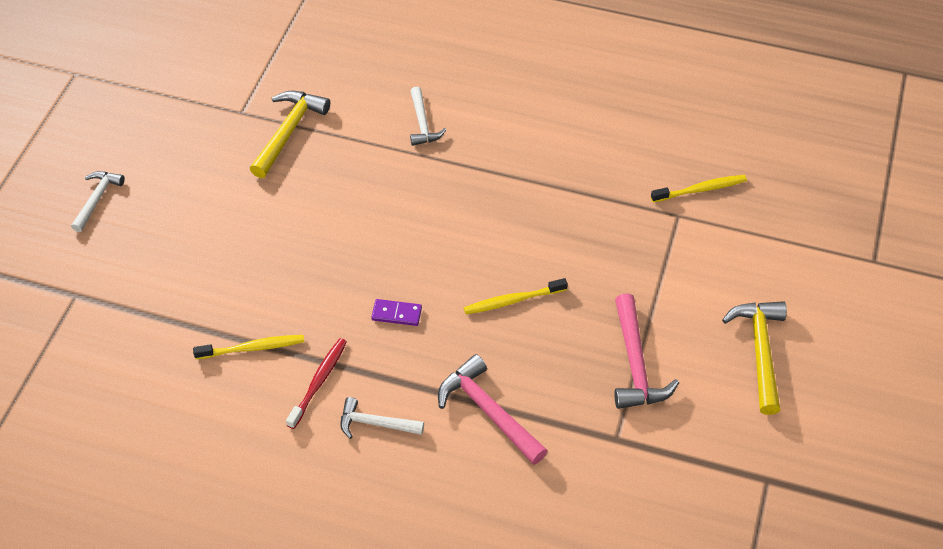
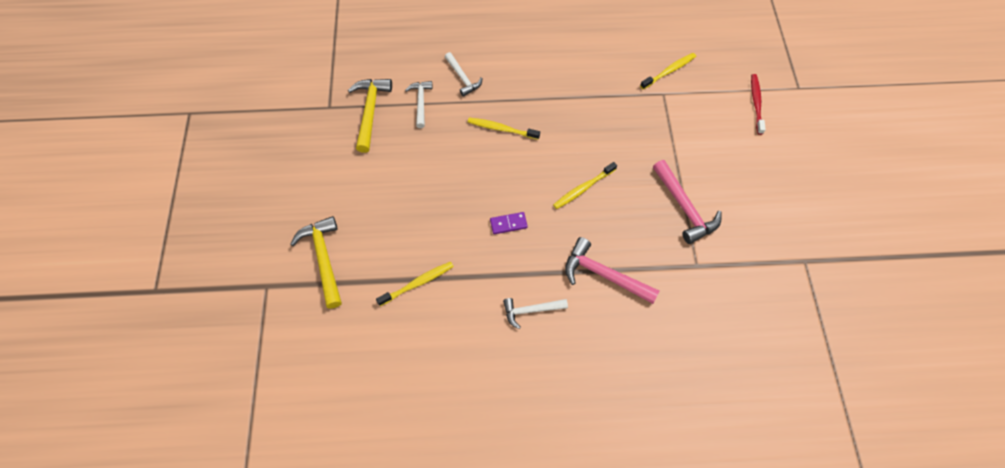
camera: 20 degrees left, 10 degrees up
white hammer [71,171,125,232] -> white hammer moved to [405,81,433,128]
red toothbrush [286,338,347,429] -> red toothbrush moved to [751,74,766,135]
yellow hammer [722,301,787,415] -> yellow hammer moved to [290,216,342,309]
none -> yellow toothbrush [468,118,540,140]

